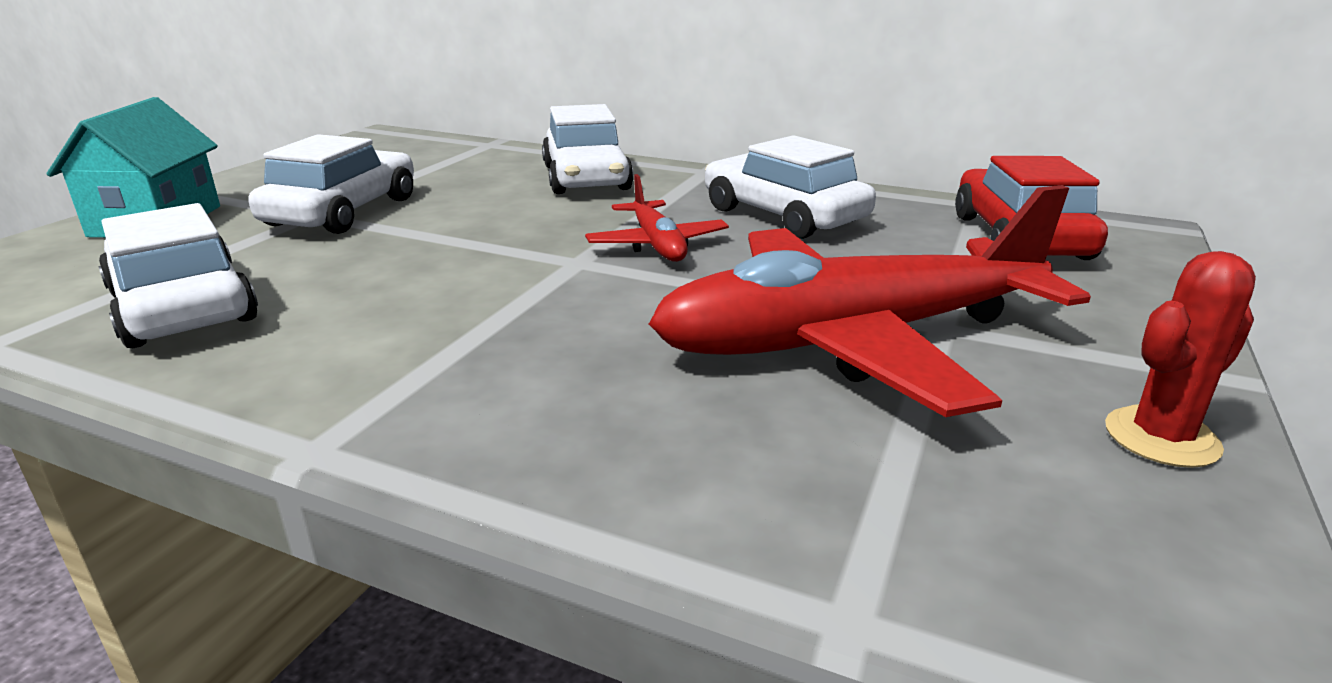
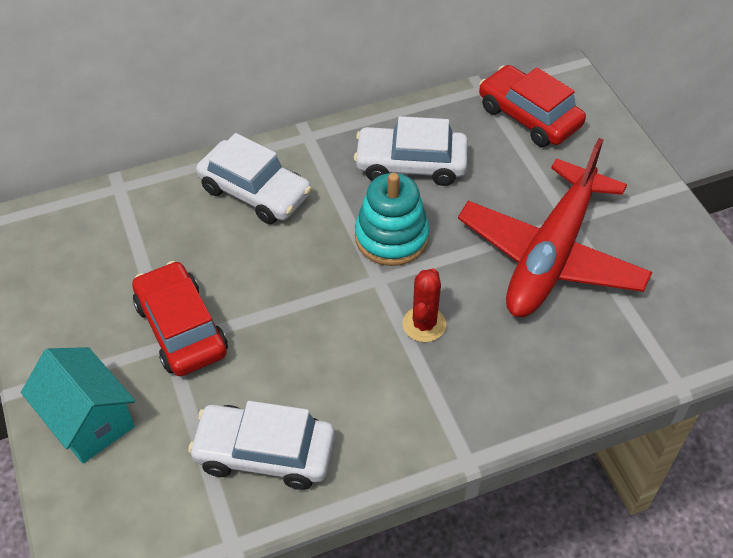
camera: 45 degrees left, 25 degrees up
white car [249,134,414,234] -> red car [132,261,228,376]
red plane [585,174,729,262] -> turquoise stacking toy [355,173,429,266]
red cactus [1105,251,1256,468] -> red cactus moved to [402,268,446,342]

